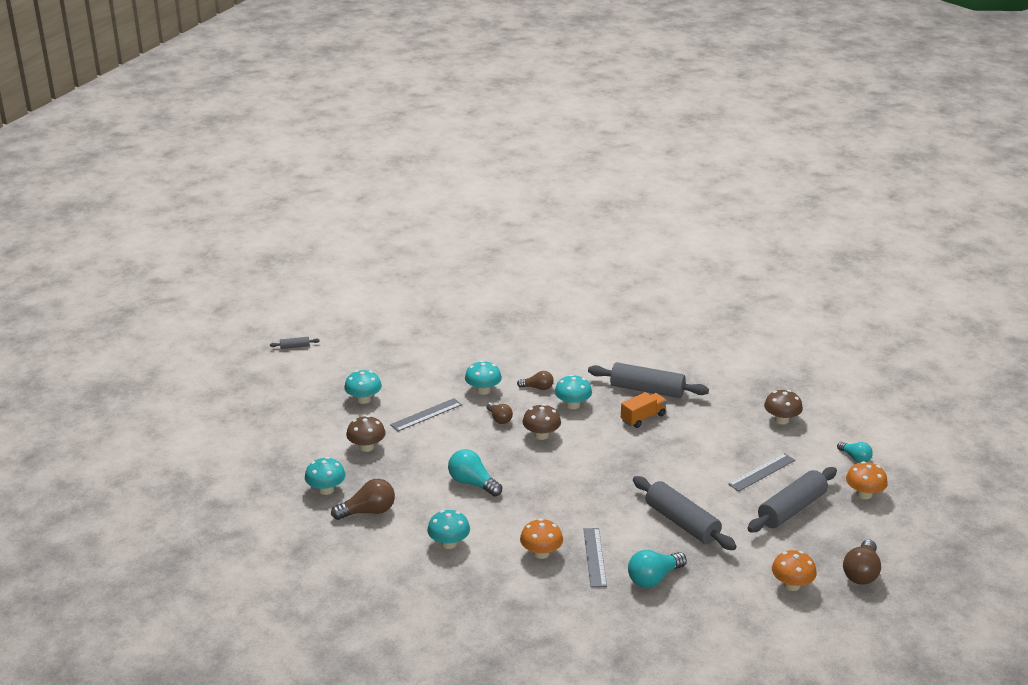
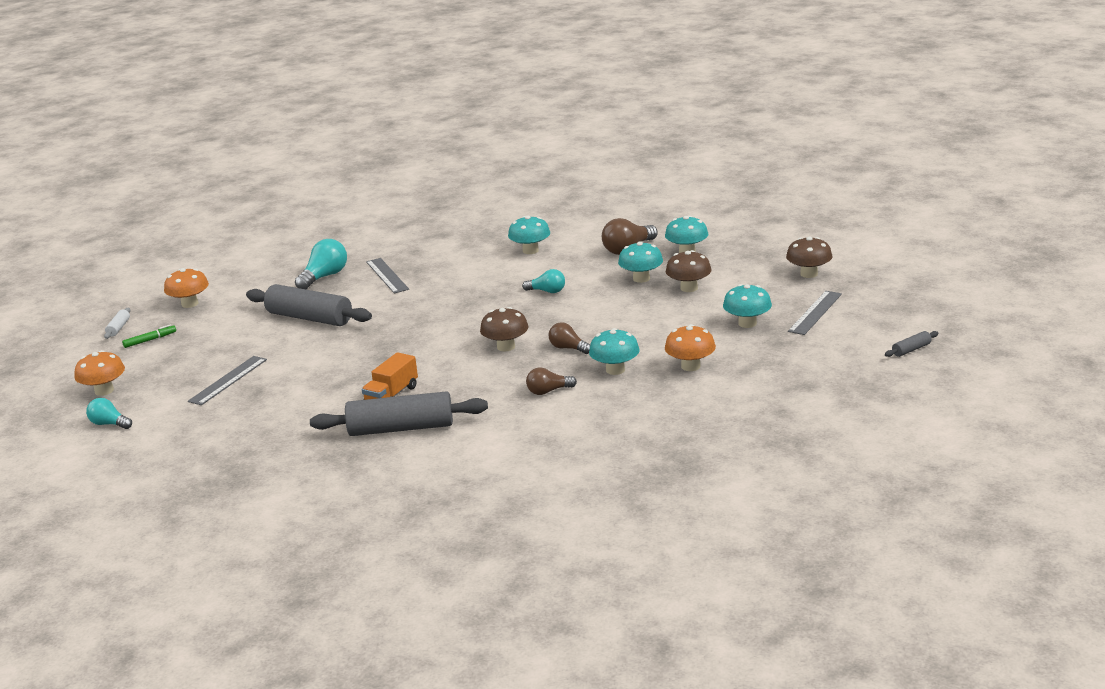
camera: 160 degrees right, 5 degrees down
grey ruler [390,398,462,431] -> grey ruler moved to [788,291,842,335]
turquoise light bulb [448,449,502,497] -> turquoise light bulb [522,269,565,293], size x0.63
orange mushroom [520,518,563,559] -> orange mushroom moved to [665,324,716,371]
turquoise mushroom [555,375,592,409] -> turquoise mushroom moved to [618,241,663,283]
grey rolling pin [747,467,837,532] -> none
brown mushroom [764,390,803,424] -> brown mushroom moved to [786,237,832,278]
brown light bulb [843,539,881,585] -> white rolling pin [104,308,130,339]
none -> green marker [122,324,176,348]

